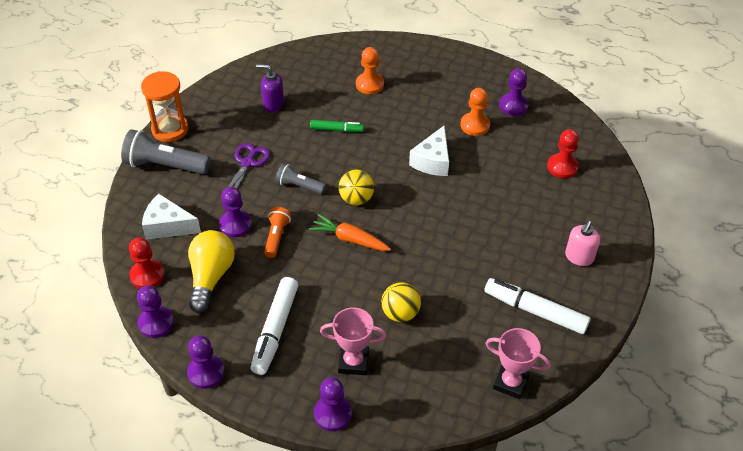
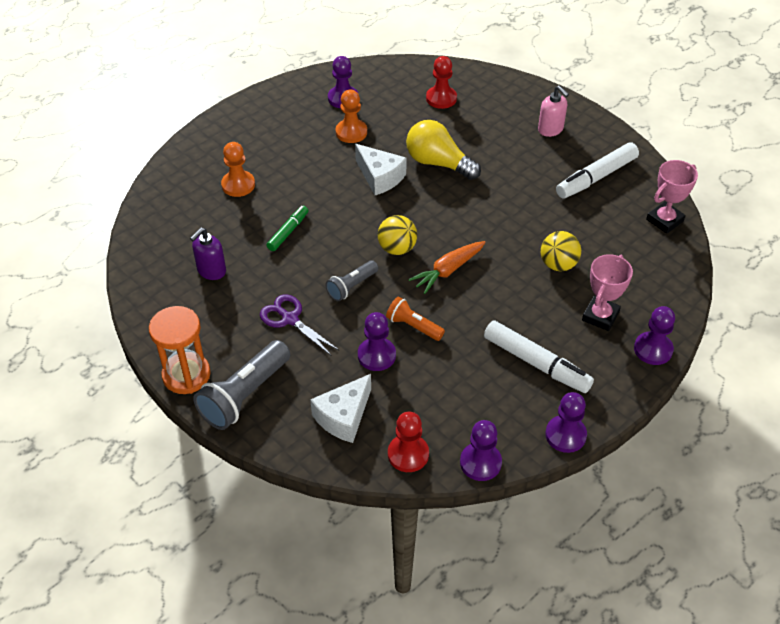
camera: 65 degrees left, 0 degrees up
yellow light bulb [188,230,235,313] -> yellow light bulb moved to [406,120,481,180]

